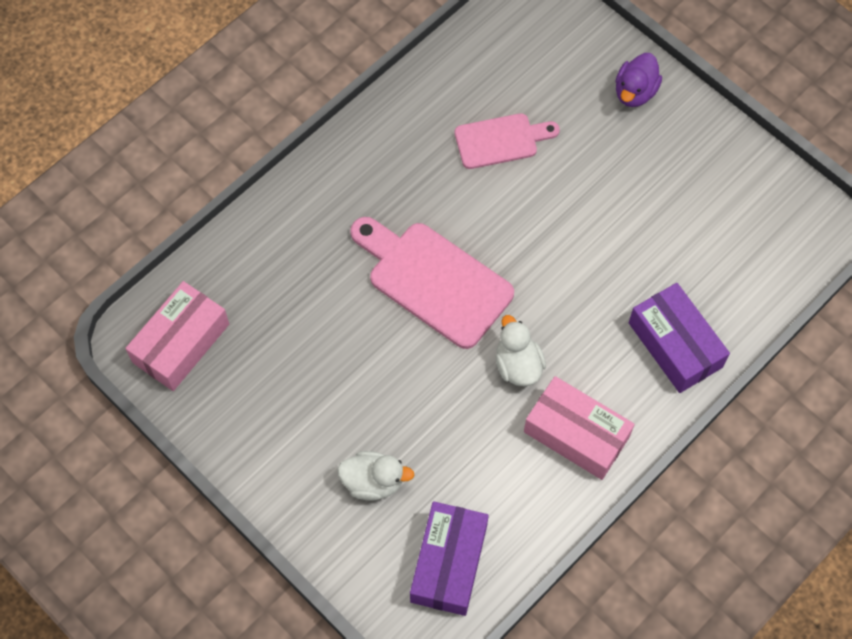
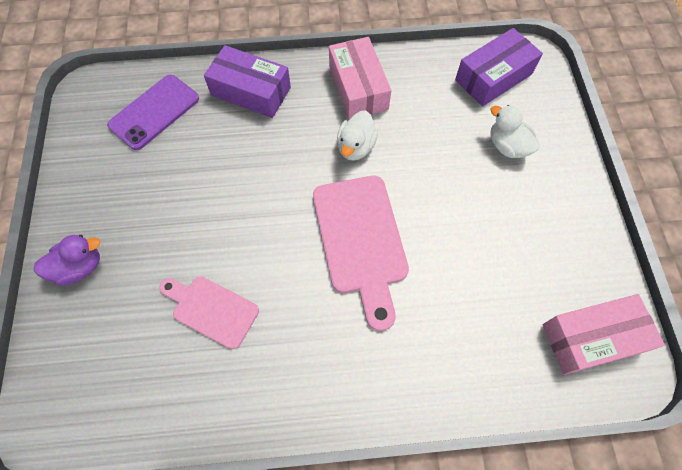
camera: 140 degrees left, 0 degrees up
purple box [629,283,730,393] -> purple box turned 75 degrees counterclockwise [204,45,291,118]
none -> purple phone [107,75,199,150]

